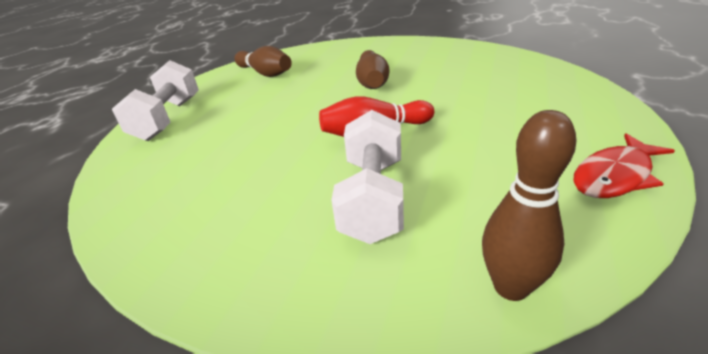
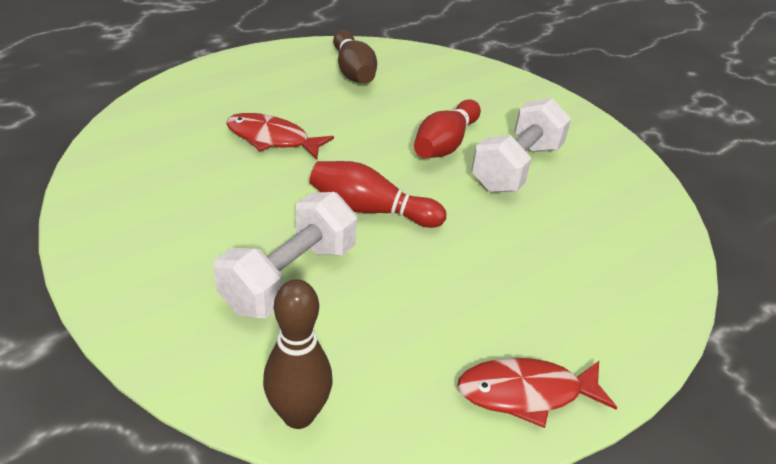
camera: 25 degrees right, 5 degrees up
white dumbbell [112,60,199,141] -> white dumbbell moved to [471,98,571,193]
brown bowling pin [356,50,390,89] -> red bowling pin [414,99,481,158]
none -> red fish [226,113,334,159]

